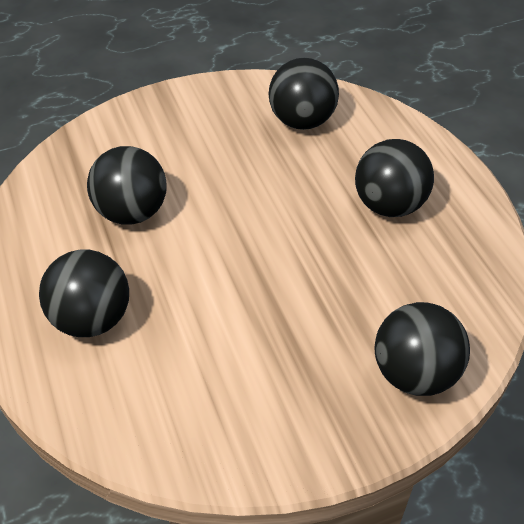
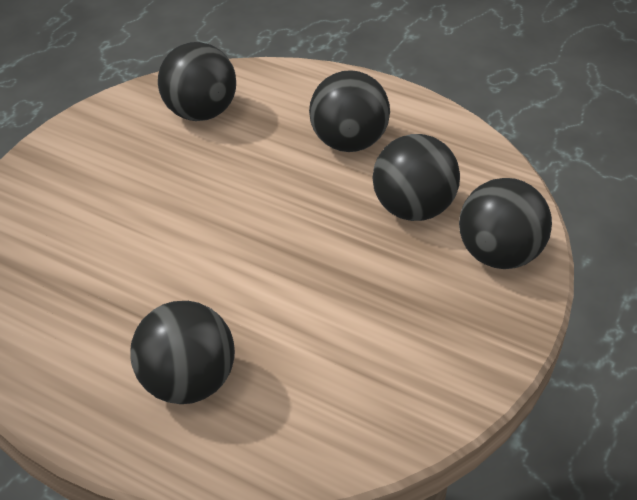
camera: 40 degrees left, 5 degrees down
black ball [87,146,167,225] -> black ball moved to [373,134,460,221]

